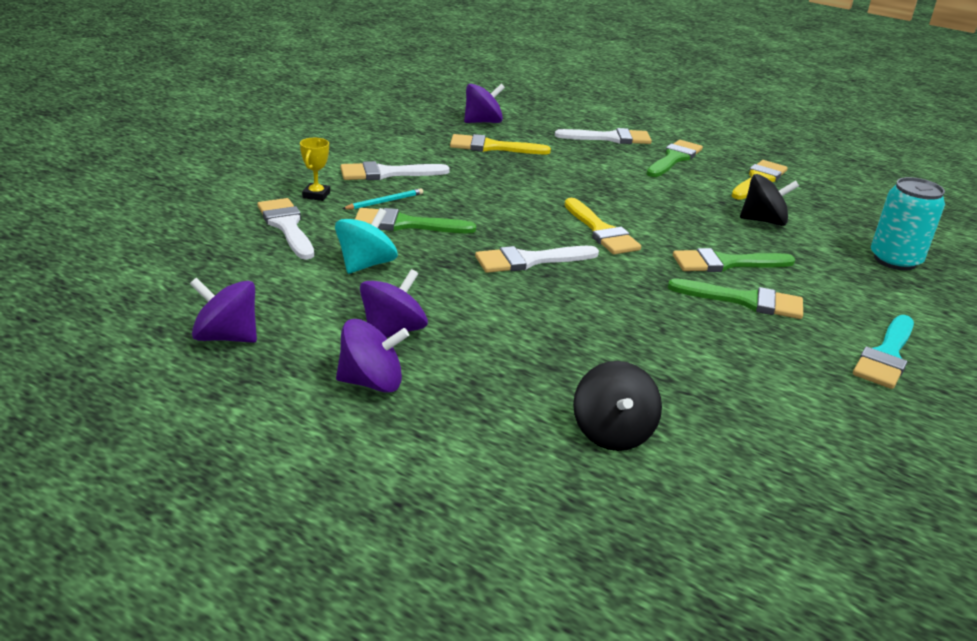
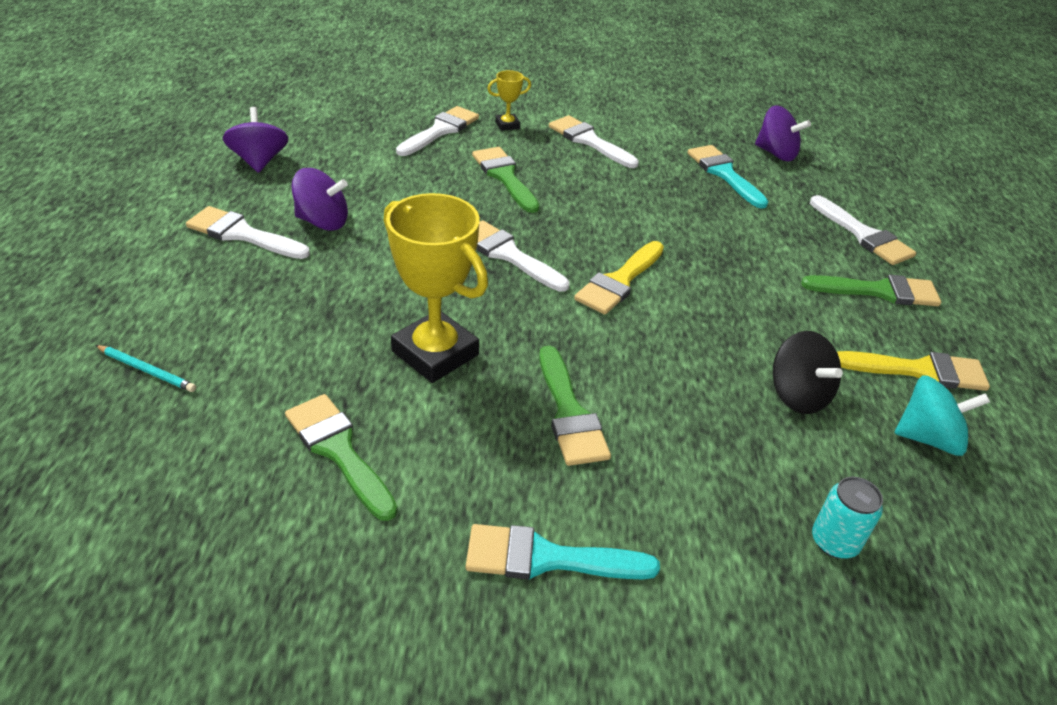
camera: 60 degrees right, 10 degrees up
turquoise spinning top [335,208,398,274] -> turquoise spinning top moved to [895,375,990,456]
purple spinning top [336,319,409,393] -> white brush [186,206,310,259]
turquoise pencil [342,188,423,209] -> turquoise pencil moved to [95,345,196,392]
yellow brush [450,134,551,154] -> turquoise brush [688,145,769,209]
black spinning top [573,361,662,451] -> none
green brush [673,248,795,272] -> green brush moved to [285,394,397,521]
turquoise can [871,177,945,270] -> turquoise can [812,477,883,559], size x0.63
none -> yellow trophy [384,193,488,383]

